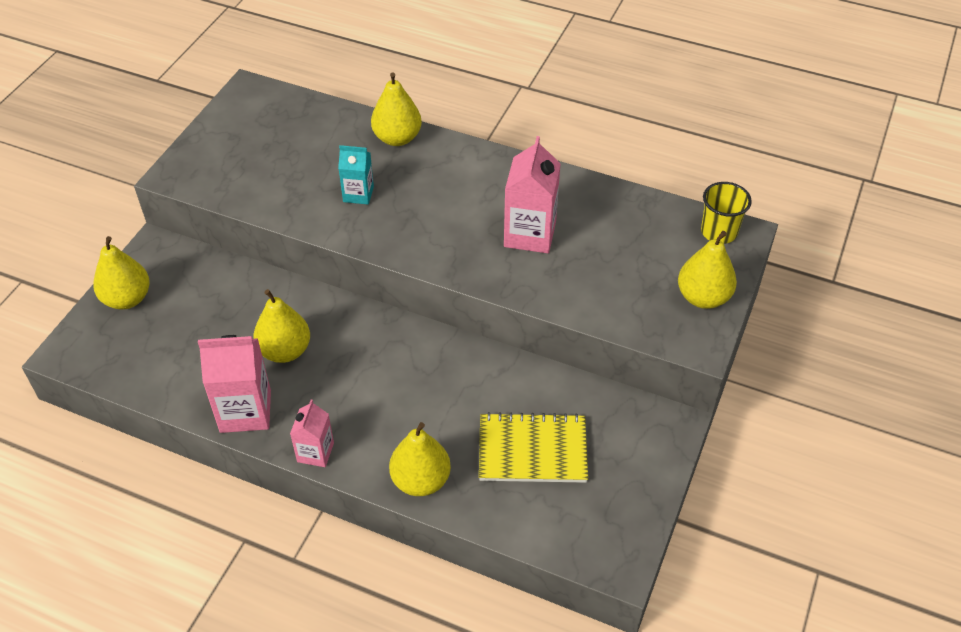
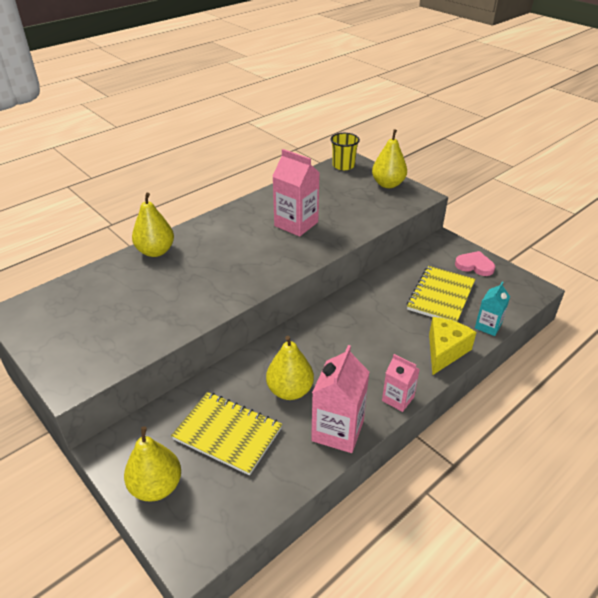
camera: 65 degrees left, 10 degrees down
turquoise carton [338,145,374,205] -> turquoise carton moved to [475,282,510,336]
yellow pear [389,422,451,496] -> yellow cheese [429,317,476,375]
none -> yellow notebook [171,392,282,476]
none -> pink heart [455,251,495,276]

